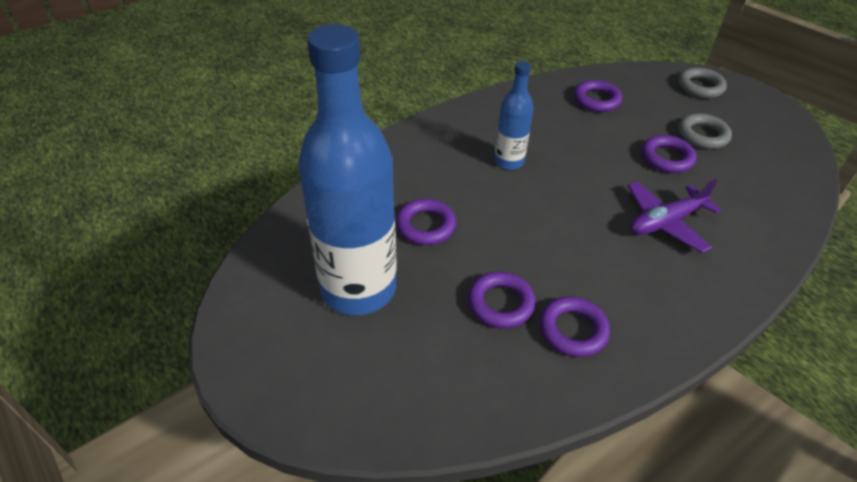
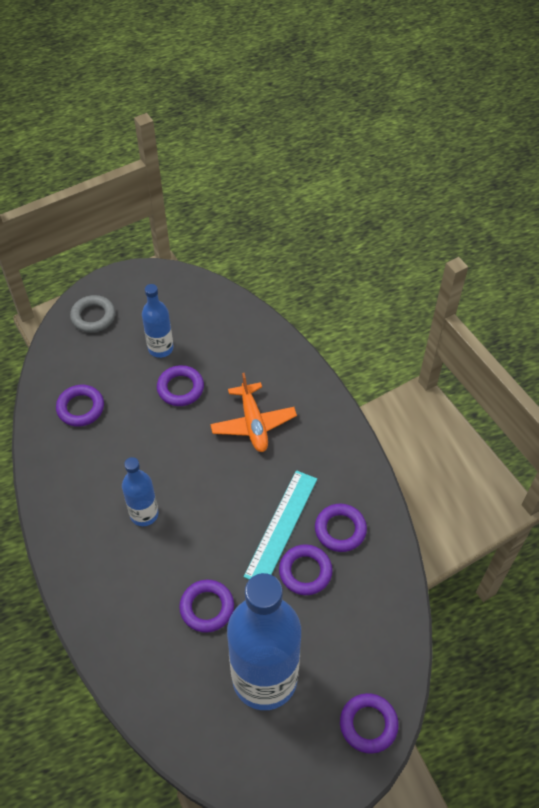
camera: 75 degrees left, 10 degrees up
purple plane [627,179,721,253] -> orange plane [210,373,297,452]
grey ring [678,113,732,149] -> blue bottle [142,284,174,358]
none -> turquoise ruler [243,470,317,579]
none -> purple ring [340,693,399,754]

